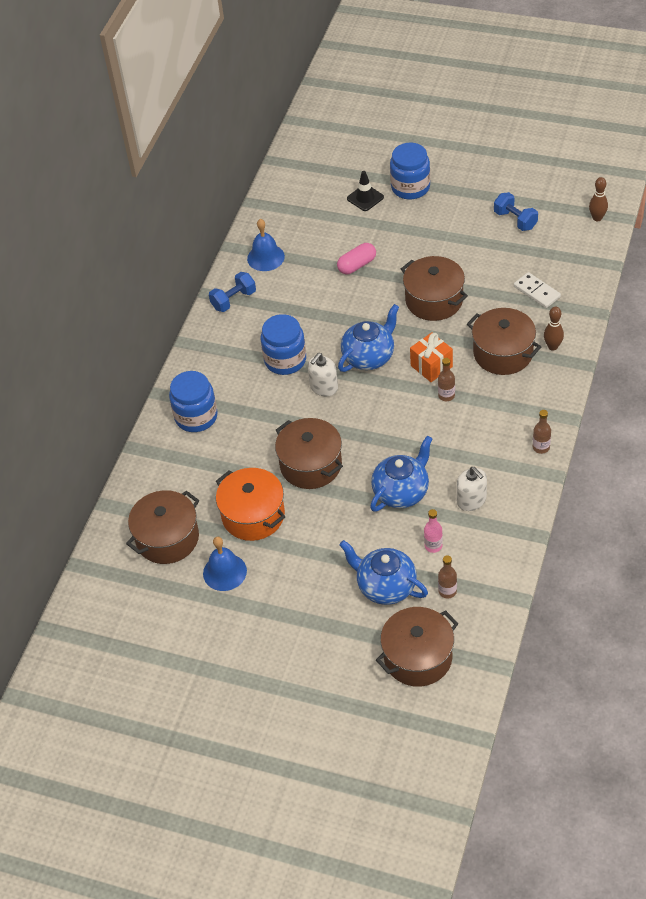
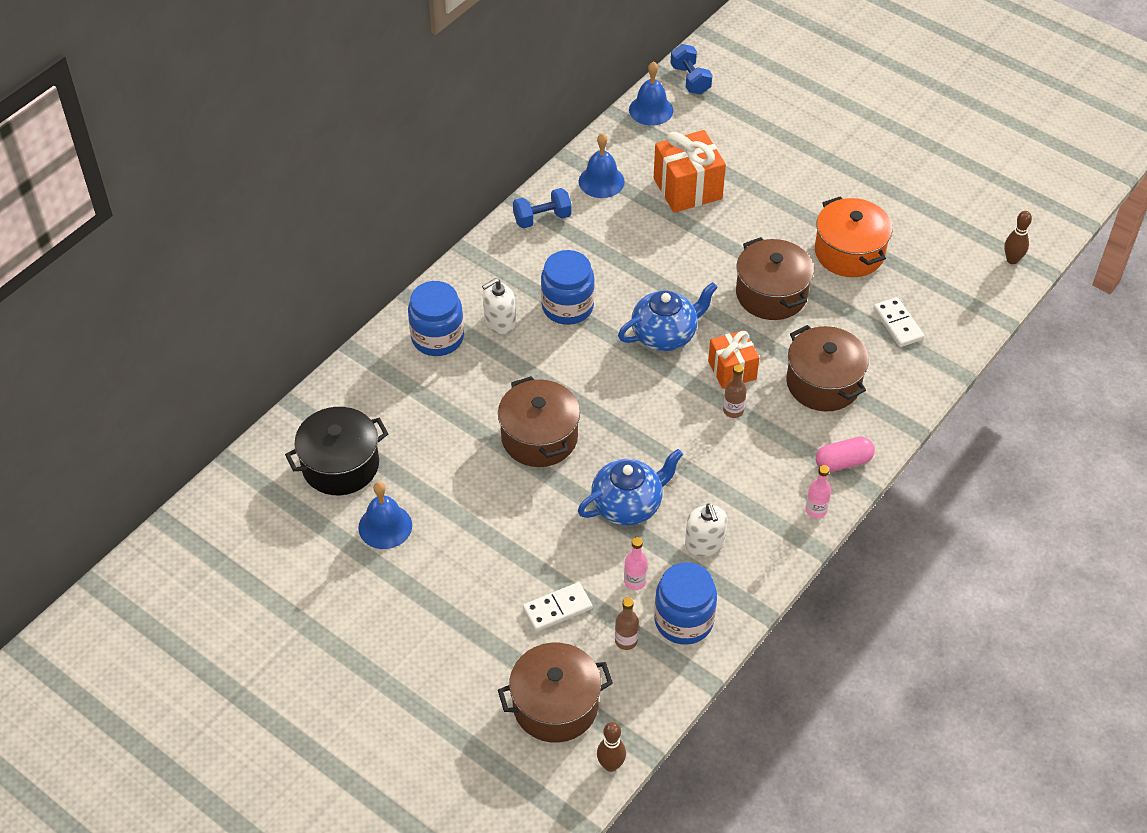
camera: 15 degrees right, 0 degrees up
brown pot [126,490,199,564] -> black pot [285,407,388,495]
orange pot [216,468,285,541] -> orange pot moved to [815,197,893,277]
white soap dispenser [308,353,338,396] -> white soap dispenser moved to [482,278,516,334]
pink capsule [337,243,376,274] -> pink capsule moved to [816,437,875,472]
blue teapot [339,540,428,605] -> white domino [523,582,592,632]
black traffic cone [347,171,384,211] -> none
blue jar [390,143,430,199] -> blue jar moved to [654,562,717,645]
blue dumbbell [494,192,538,231] -> blue dumbbell moved to [670,44,712,94]
brown bottle [533,410,551,454] -> pink bottle [805,465,831,518]
brown bowling pin [544,307,564,351] -> brown bowling pin moved to [597,722,626,772]
none -> blue bell [629,61,673,126]
none -> orange gift [654,130,726,213]

